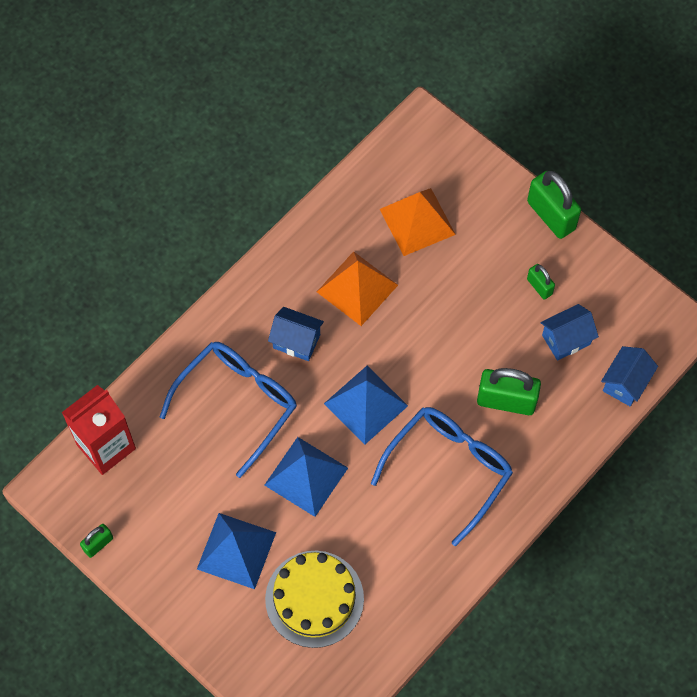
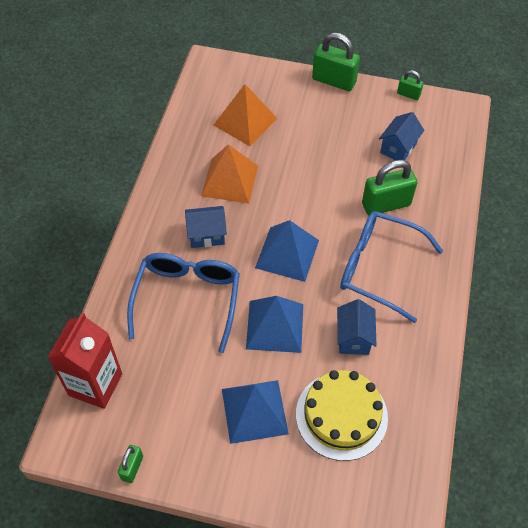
camera: 30 degrees left, 10 degrees down
blue glasses [371,407,513,546] -> blue glasses turned 75 degrees counterclockwise [340,211,443,323]
green padlock [527,264,555,300] -> green padlock moved to [397,70,424,100]
blue house [601,346,658,406] -> blue house moved to [337,299,377,355]

